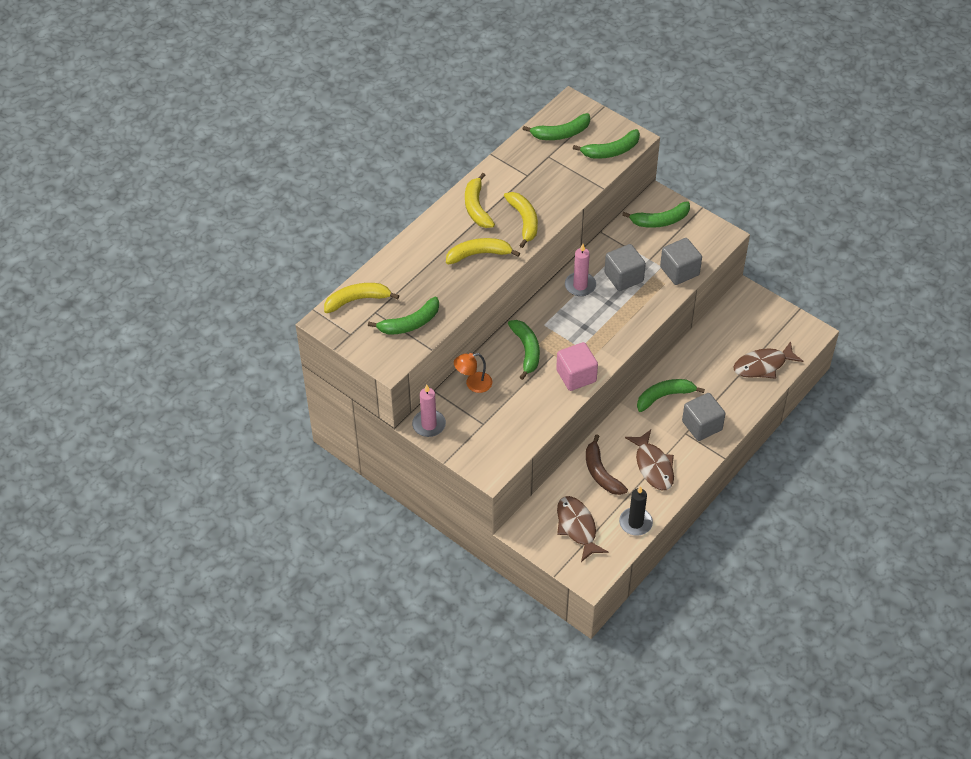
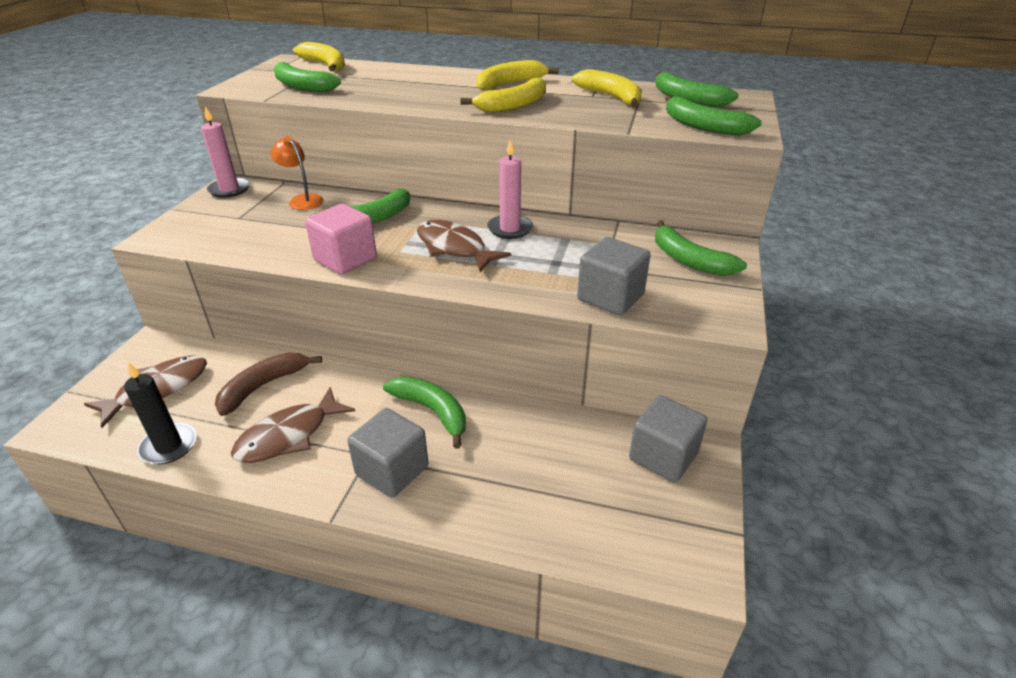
camera: 65 degrees right, 15 degrees down
yellow banana [446,238,520,264] -> yellow banana moved to [572,69,642,107]
grey cube [604,244,646,291] -> grey cube moved to [629,395,707,483]
brown fish [733,341,803,379] -> brown fish moved to [417,220,511,272]

